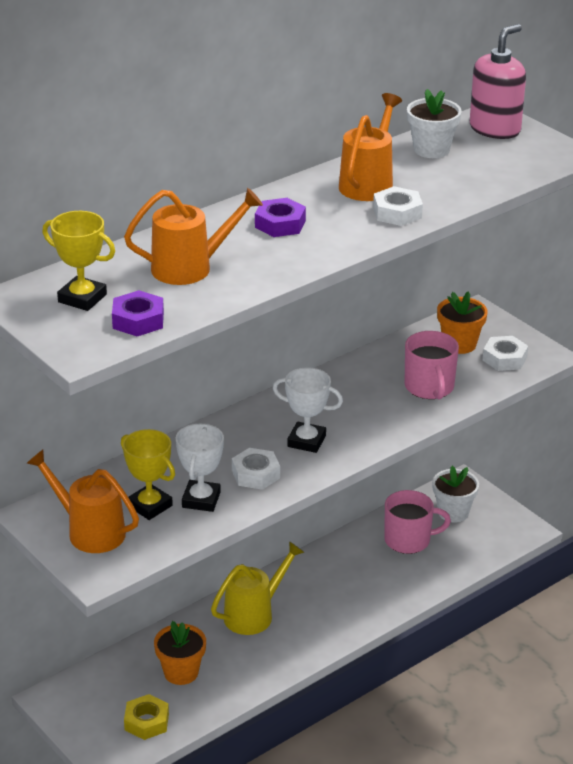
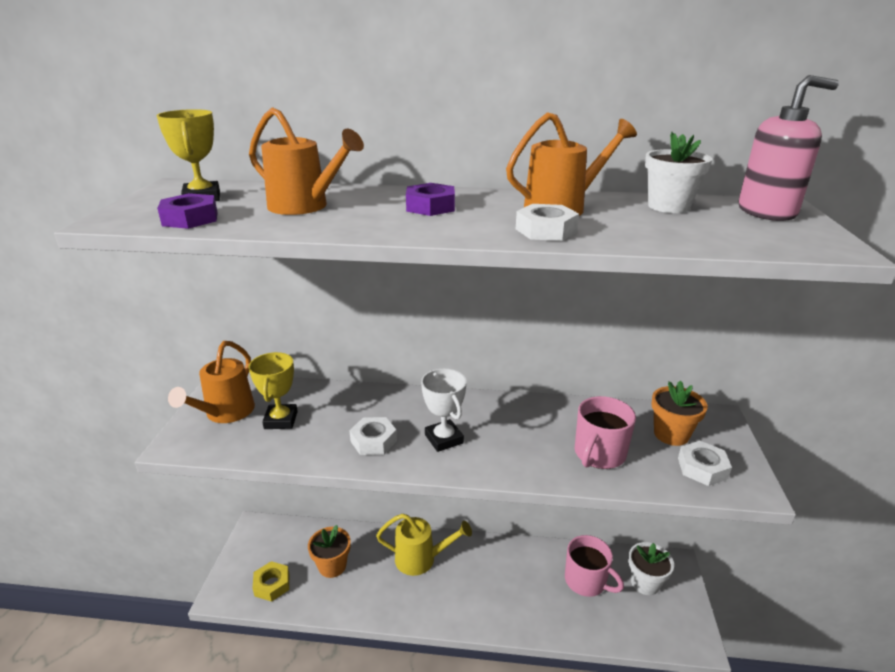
camera: 45 degrees right, 5 degrees down
orange watering can [27,450,139,553] -> orange watering can turned 150 degrees counterclockwise [168,341,255,423]
white trophy [176,424,224,512] -> none

